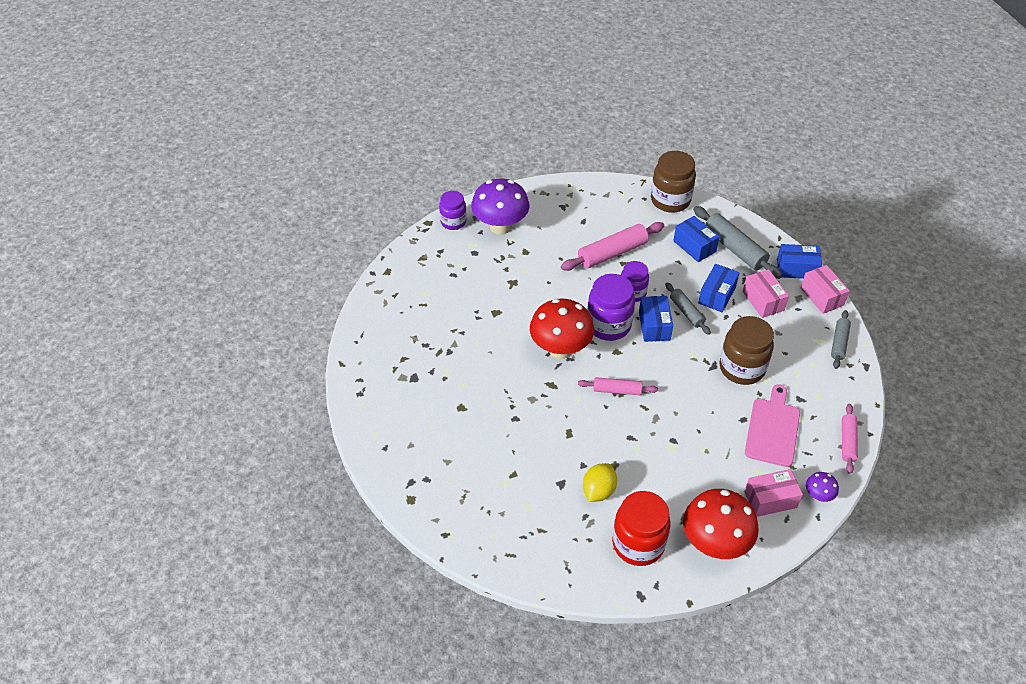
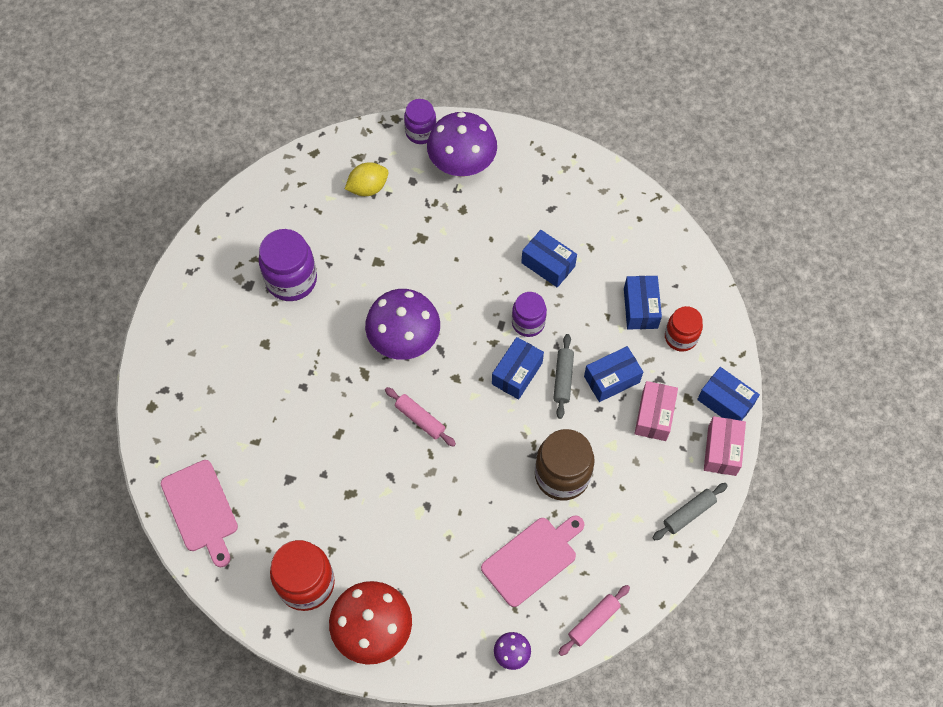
camera: 35 degrees right, 15 degrees up
red mushroom [530,299,594,359] -> purple mushroom [365,289,440,360]
pink rolling pin [561,222,664,271] -> blue box [521,230,577,287]
yellow lemon [583,463,617,502] -> yellow lemon moved to [345,162,389,196]
purple jar [587,274,635,341] -> purple jar moved to [259,229,317,301]
brown jar [651,151,696,213] -> none
grey rolling pin [693,206,782,279] -> red jar [665,306,703,352]
pink box [744,469,803,517] -> none
none -> pink cutting board [161,460,238,567]

